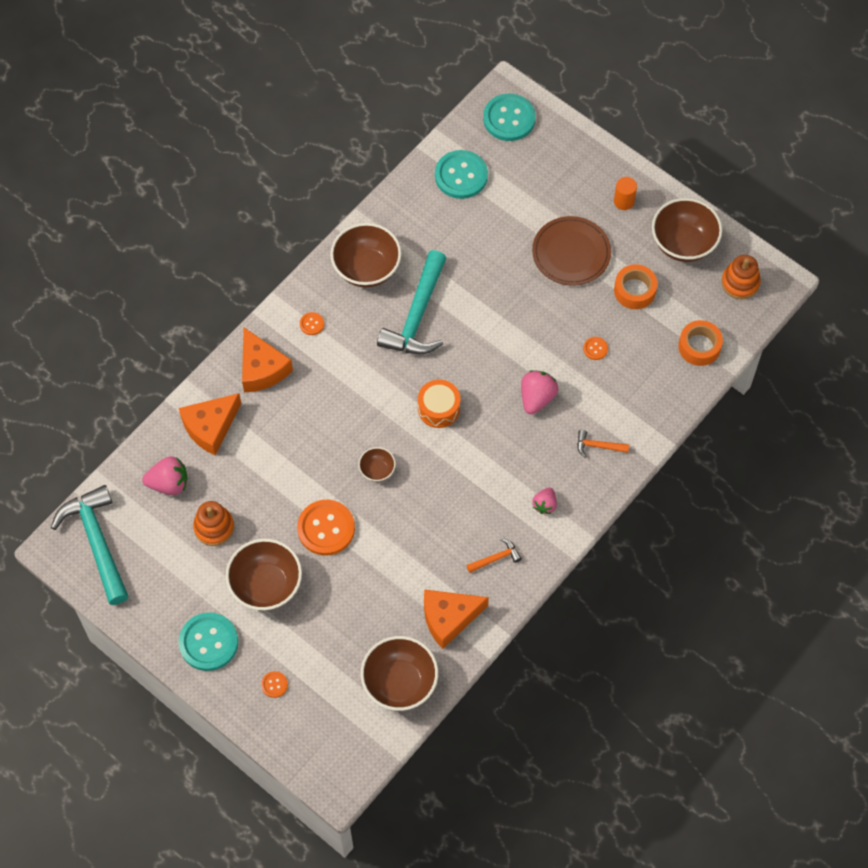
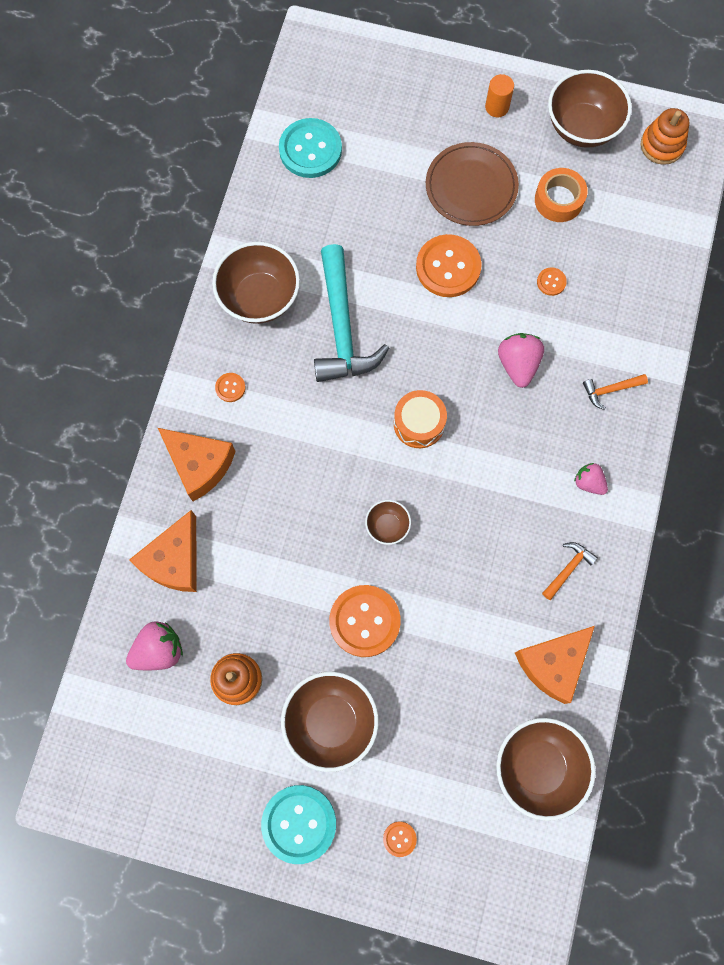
camera: 25 degrees left, 10 degrees up
turquoise hammer [51,485,129,605] -> none
turquoise button [483,93,536,141] -> none
pink strawberry [532,487,557,514] -> pink strawberry turned 135 degrees clockwise [574,463,608,495]
orange tape [678,320,723,366] -> none
none -> orange button [416,234,482,297]

